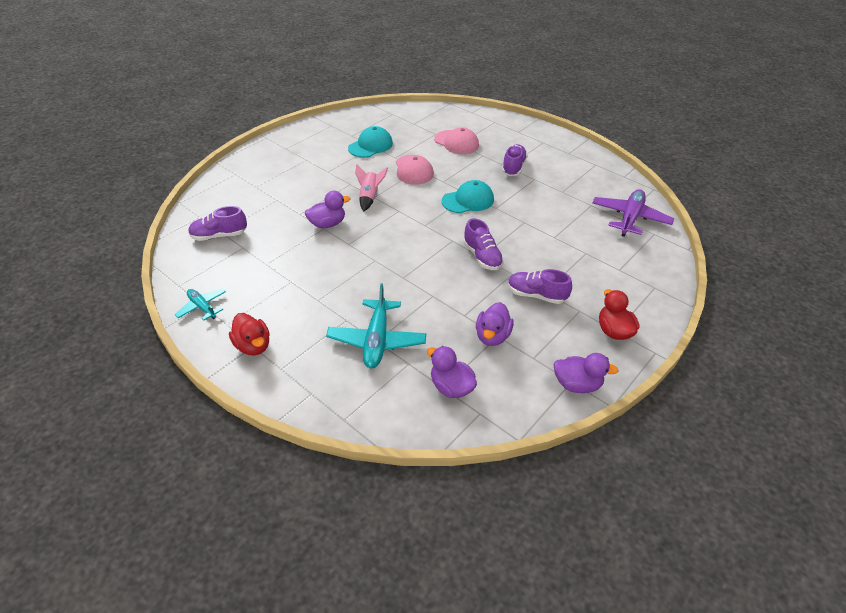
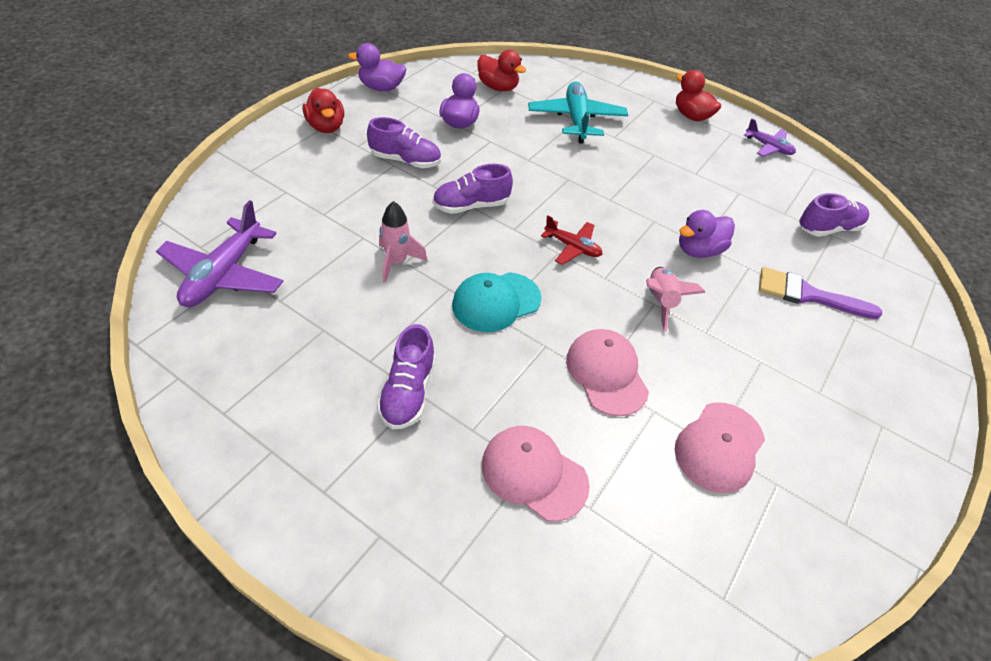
camera: 170 degrees right, 5 degrees up
turquoise plane [175,288,226,320] -> purple plane [744,118,796,157]
turquoise cap [348,126,393,158] -> pink cap [675,402,765,493]
purple duck [427,346,477,398] -> red duck [478,50,526,91]
purple shoe [463,218,504,270] -> purple shoe turned 75 degrees counterclockwise [433,164,513,214]
none -> pink rocket [379,201,427,283]
none -> red plane [541,215,602,265]
none -> purple brush [759,267,882,319]

